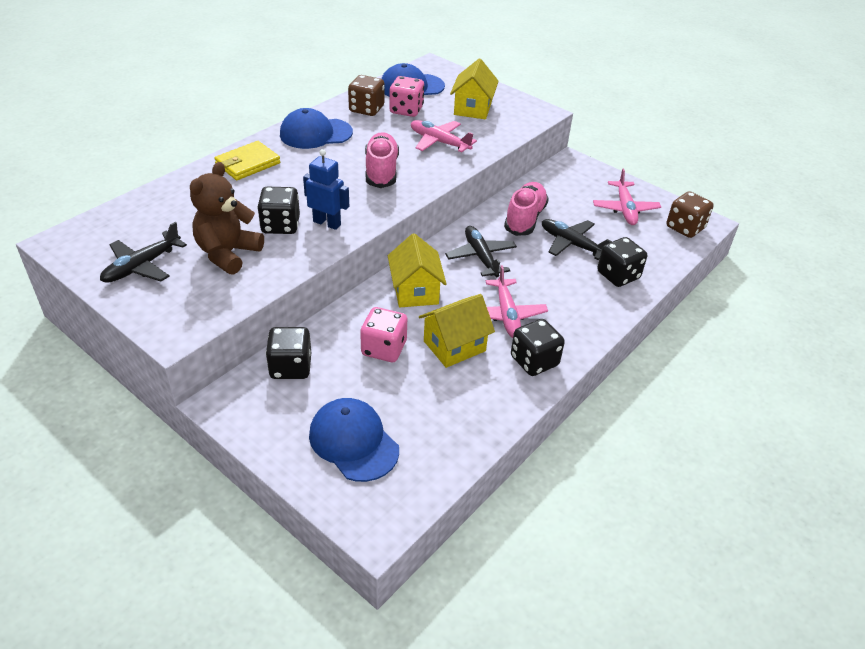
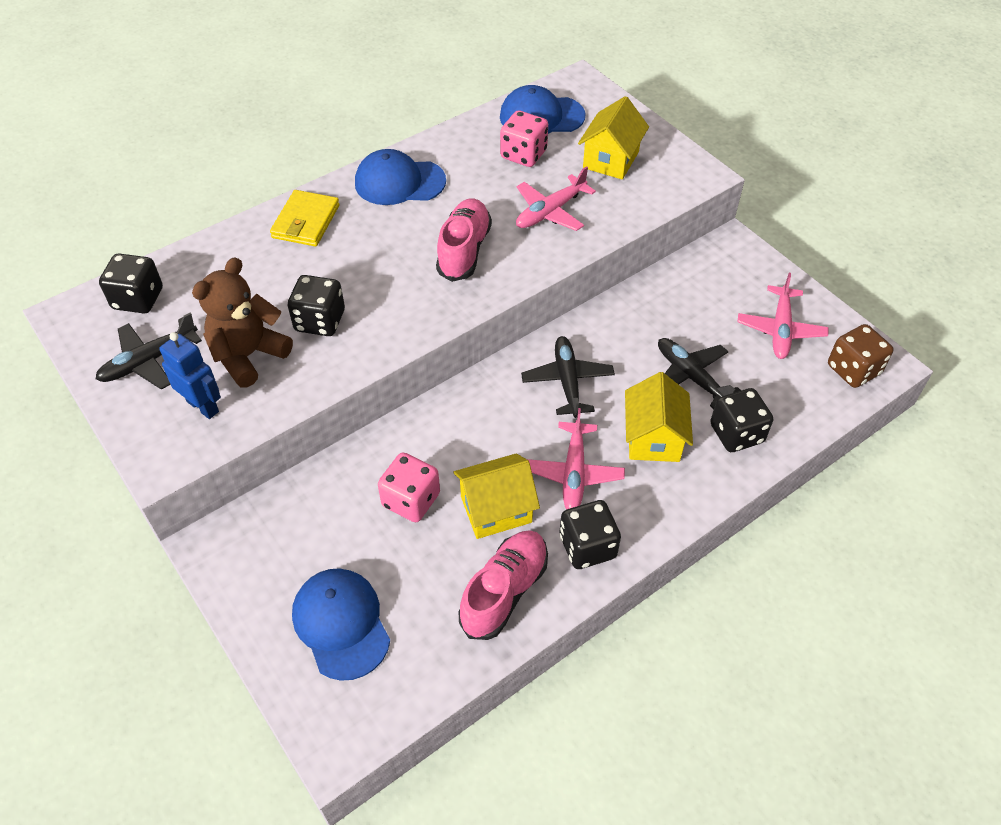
camera: 15 degrees right, 10 degrees up
yellow wallet [214,141,280,180] -> yellow wallet turned 45 degrees counterclockwise [270,190,340,246]
black dice [266,327,311,379] -> black dice moved to [99,254,163,313]
blue robot [303,149,349,230] -> blue robot moved to [160,332,221,419]
brown dice [348,75,384,116] -> none
yellow house [388,233,447,307] -> yellow house moved to [625,372,693,462]
pink plane [411,120,477,152] -> pink plane turned 90 degrees counterclockwise [516,166,596,231]
pink shoe [504,182,549,236] -> pink shoe moved to [459,530,548,640]

